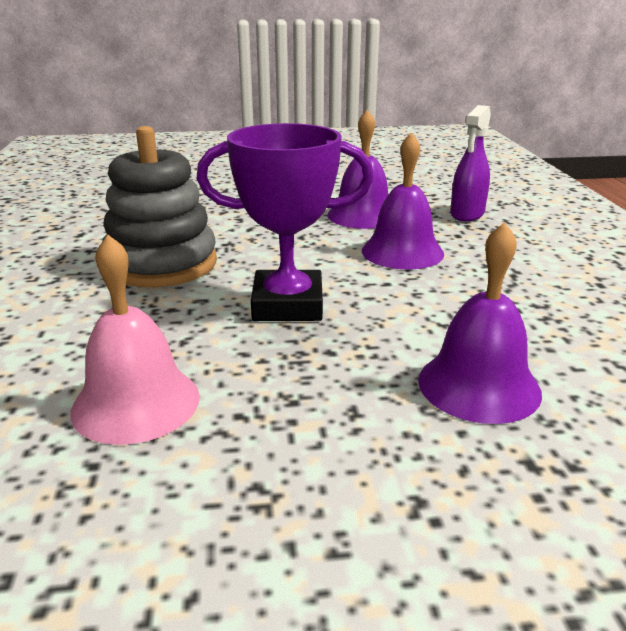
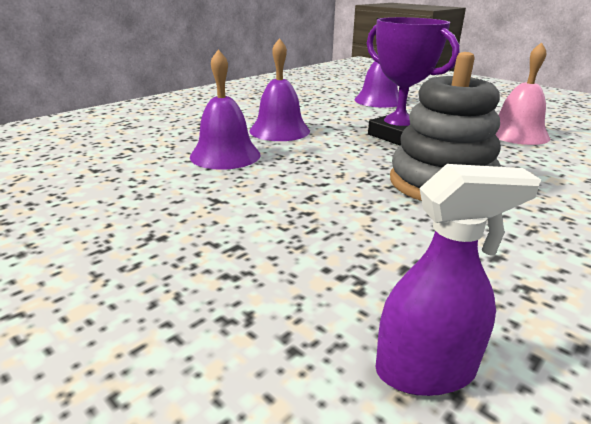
camera: 130 degrees left, 0 degrees up
purple spray bottle [450,105,491,221] -> purple spray bottle moved to [375,164,541,396]

